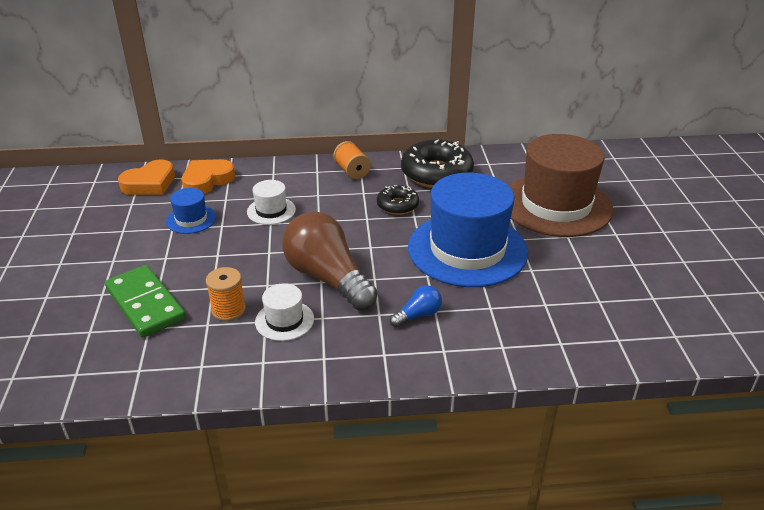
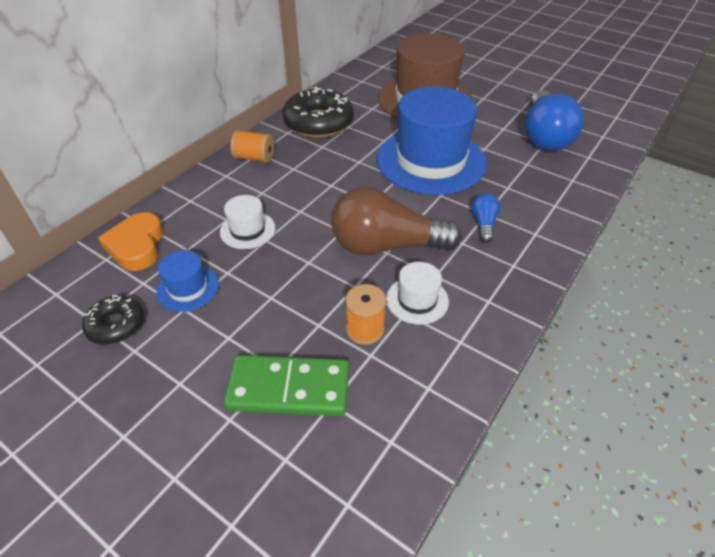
camera: 50 degrees left, 10 degrees up
orange heart [118,159,175,195] -> none
black donut [377,185,419,215] -> black donut moved to [82,295,144,345]
none -> blue light bulb [525,90,584,151]

